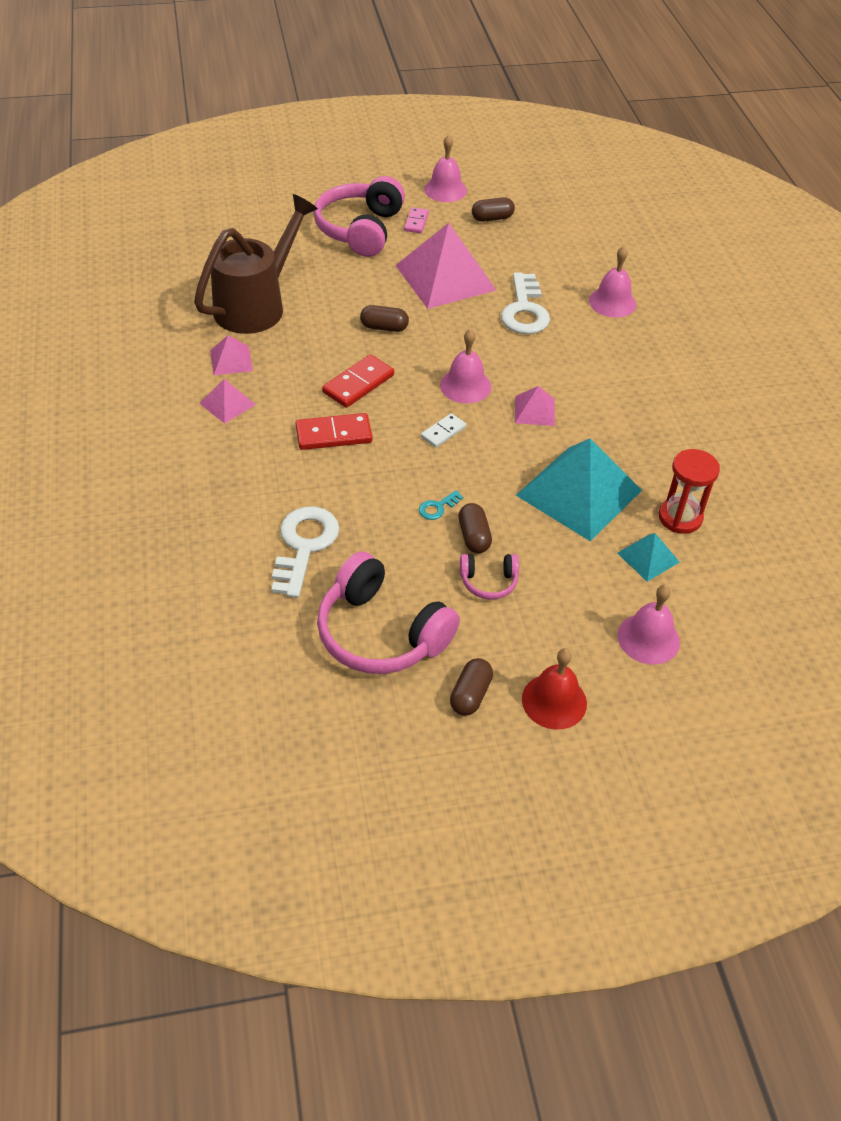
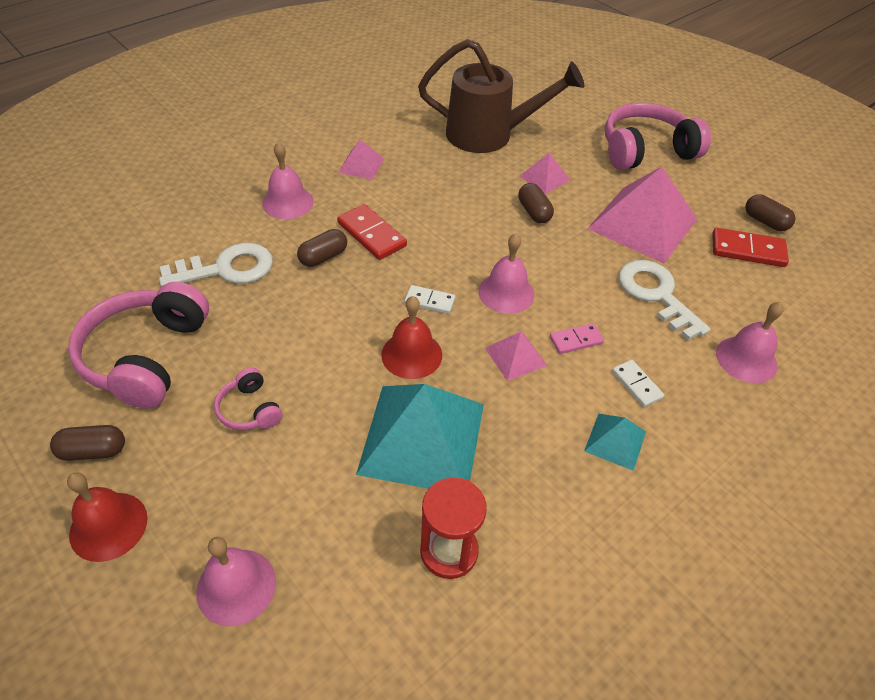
camera: 60 degrees right, 0 degrees up
pink pyramid [210,335,253,375] -> pink pyramid moved to [519,152,570,194]
red domino [322,354,394,408] -> red domino moved to [712,228,789,267]
pink domino [404,207,429,233] -> pink domino moved to [550,323,604,354]
turquoise key [419,490,463,520] -> none
pink bell [424,135,467,202] -> pink bell moved to [262,142,314,219]
brown capsule [458,503,492,553] -> brown capsule moved to [297,229,347,267]
white key [501,272,550,334] -> white key turned 90 degrees clockwise [619,260,711,340]
turquoise pyramid [617,533,679,582] -> turquoise pyramid moved to [584,414,646,471]
none -> red bell [381,296,442,379]
none -> white domino [612,360,664,407]

